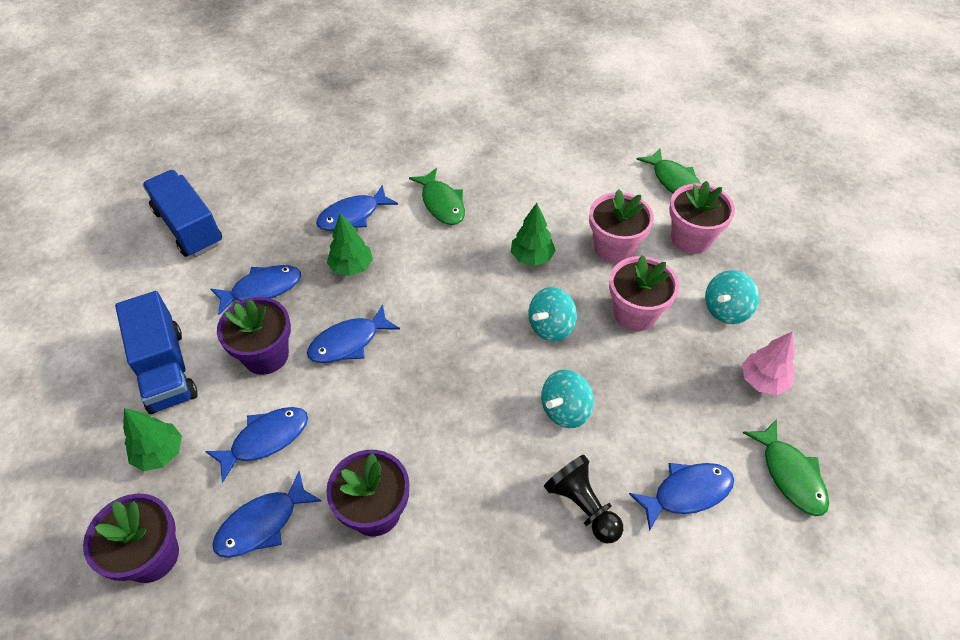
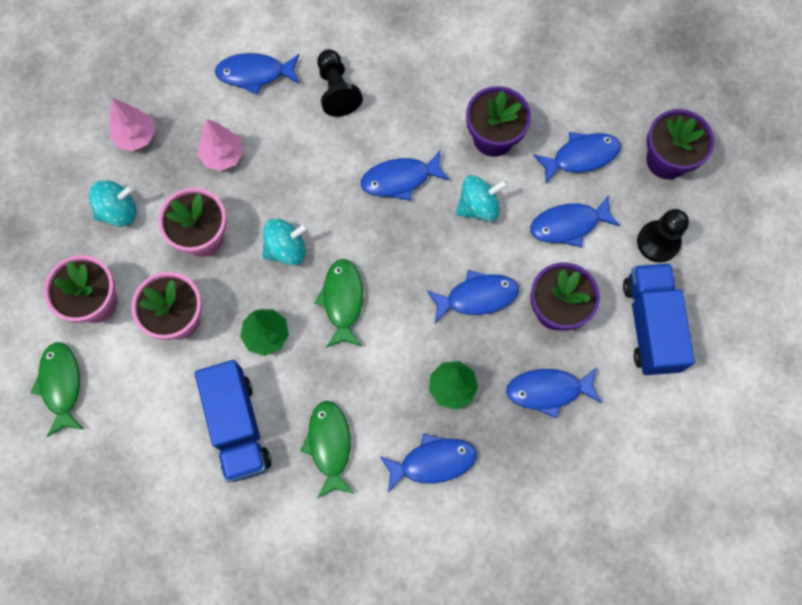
camera: 160 degrees left, 20 degrees up
green tree [123,408,182,471] -> black pawn [637,209,689,263]
blue truck [143,170,222,257] -> blue truck moved to [194,360,271,482]
turquoise spinning top [541,370,594,428] -> turquoise spinning top moved to [456,175,508,222]
green fish [743,419,829,516] -> green fish moved to [315,259,363,348]
none -> pink tree [198,119,244,171]
none -> blue fish [361,151,450,201]

